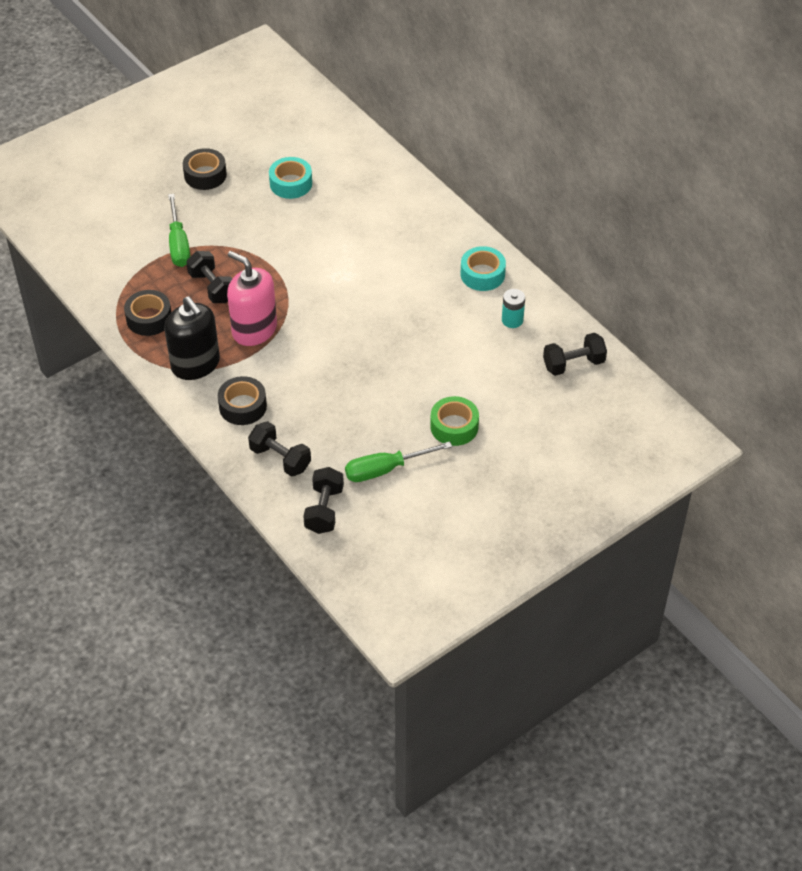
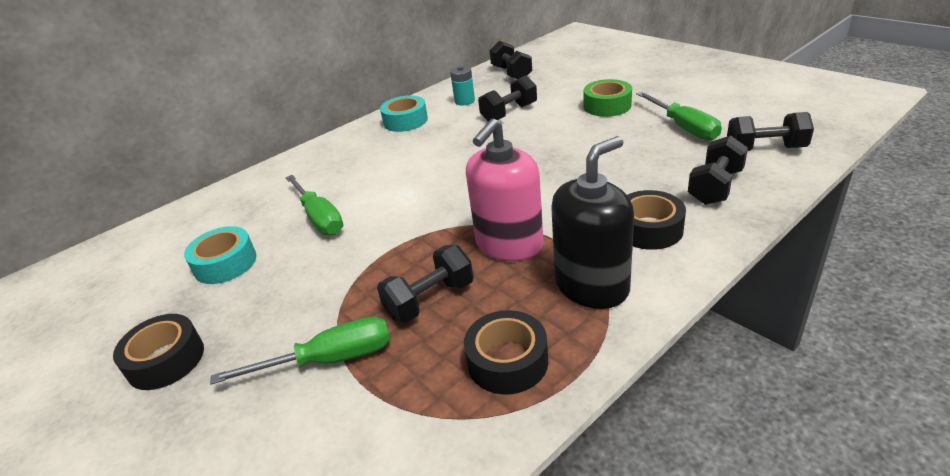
camera: 90 degrees left, 15 degrees down
none -> green screwdriver [286,175,343,235]
none -> black dumbbell [478,75,537,122]

